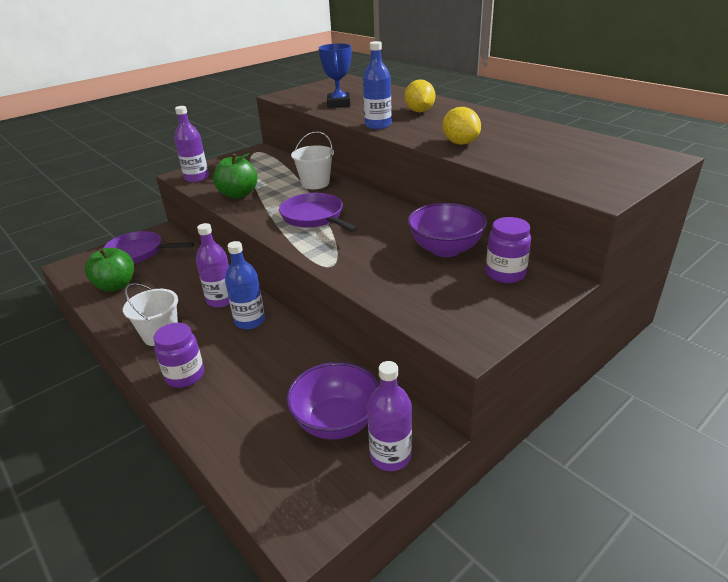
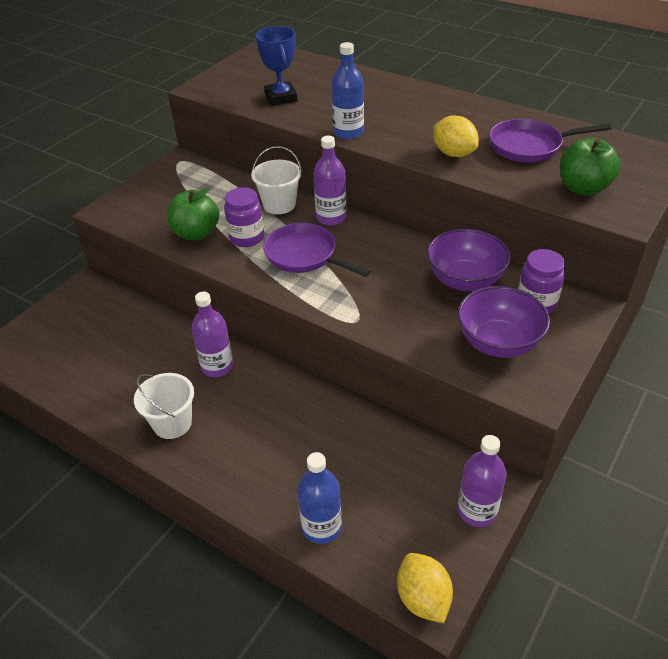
camera: 15 degrees left, 10 degrees up
green apple [85,248,134,292] -> green apple moved to [560,138,620,196]
purple pan [103,231,194,263] -> purple pan moved to [489,119,611,163]
purple jar [154,323,204,388] -> purple jar moved to [224,187,264,247]
purple bottle [174,106,209,182] -> purple bottle moved to [313,136,346,225]
blue bottle [225,241,265,329] -> blue bottle moved to [297,452,342,544]
purple bowl [286,362,379,440] -> purple bowl moved to [458,286,550,358]
yellow lemon [404,79,435,112] -> yellow lemon moved to [397,553,453,623]

